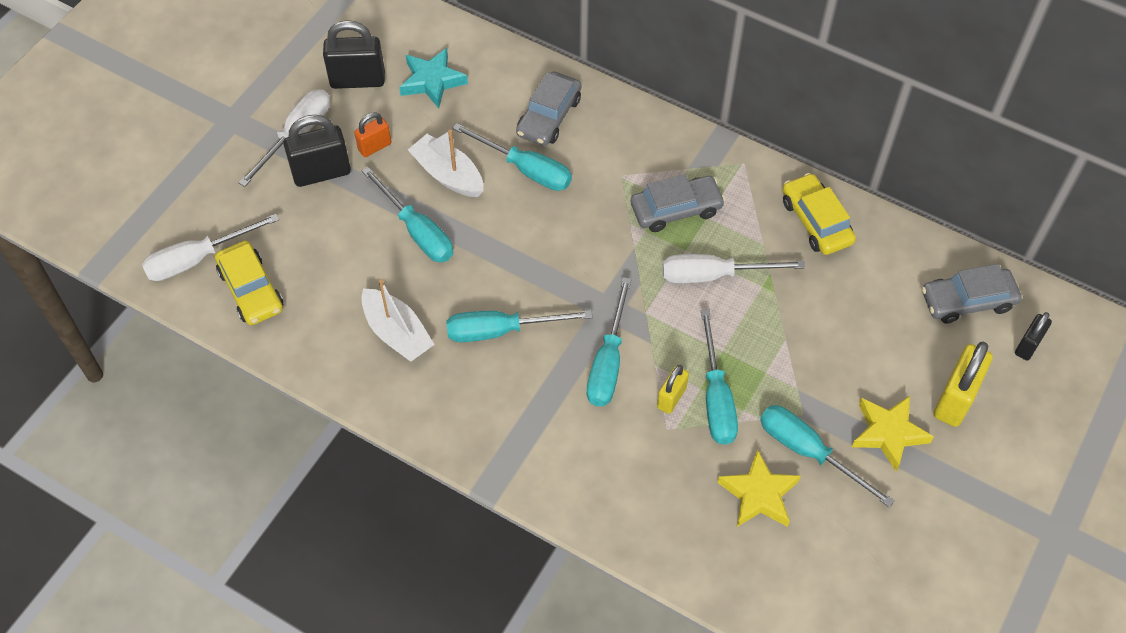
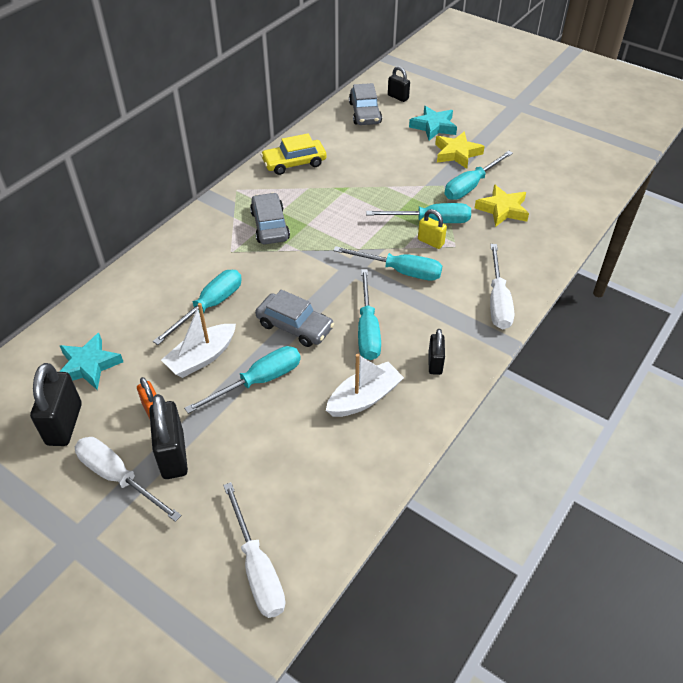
camera: 85 degrees left, 10 degrees down
yellow car [215,241,283,325] -> none
grey car [516,71,582,146] -> grey car moved to [255,290,334,347]
white screwdriver [662,254,805,283] -> white screwdriver moved to [490,244,514,329]
yellow padlock [934,342,993,427] -> turquoise star [409,106,457,141]
none -> black padlock [428,329,445,375]

